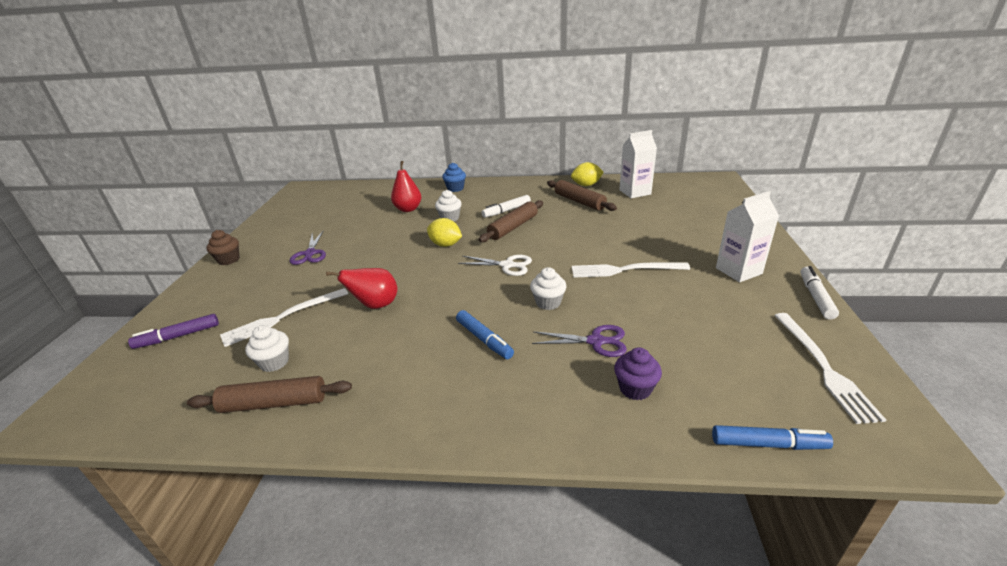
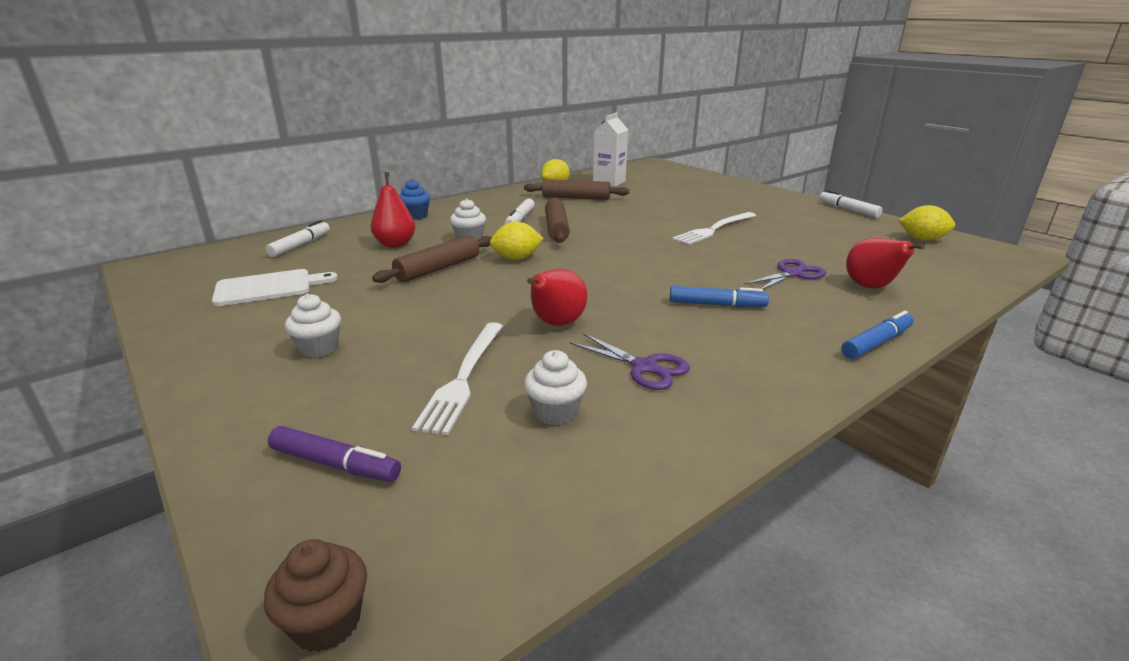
camera: 45 degrees left, 5 degrees down
purple marker [128,314,219,349] -> purple marker turned 90 degrees counterclockwise [268,426,401,482]
brown rolling pin [187,376,352,413] -> brown rolling pin moved to [372,235,492,283]
brown cupcake [206,230,240,265] -> brown cupcake moved to [264,539,367,652]
purple scissors [290,231,326,265] -> purple scissors moved to [569,333,690,390]
white scissors [458,255,532,276] -> none
white cupcake [530,267,567,310] -> white cupcake moved to [285,294,341,358]
purple cupcake [614,347,662,400] -> red pear [846,238,925,288]
blue marker [712,425,833,450] -> blue marker moved to [841,311,914,359]
white carton [716,191,779,282] -> none
white fork [774,313,886,424] -> yellow lemon [898,205,955,241]
none -> white cutting board [212,269,338,306]
none -> white marker [266,220,330,257]

